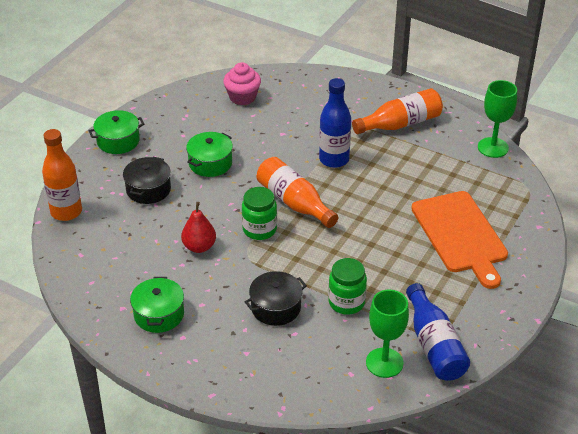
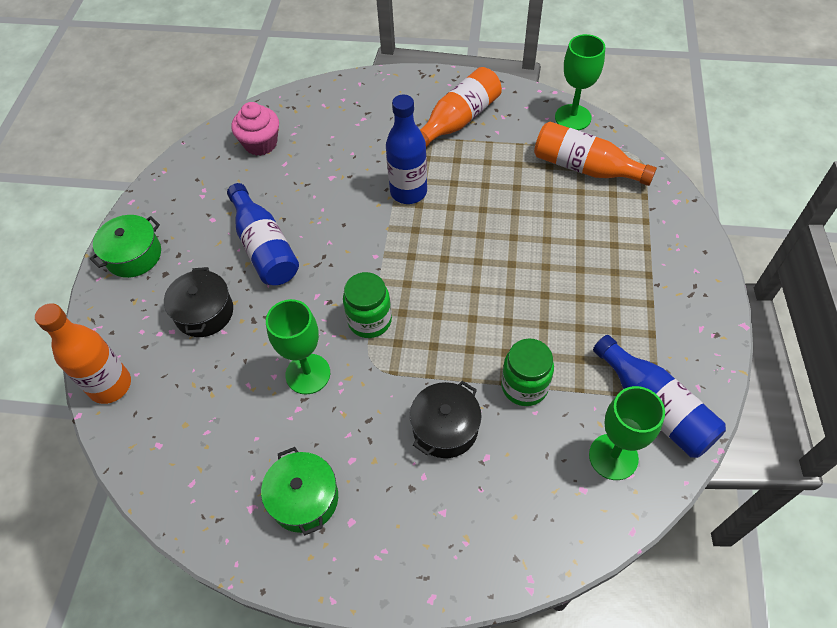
camera: 20 degrees left, 15 degrees up
red pear [181,202,216,253] -> green goblet [266,299,330,395]
green pot [186,132,233,177] -> blue bottle [227,183,299,285]
orange bottle [257,157,338,228] -> orange bottle moved to [534,122,657,186]
orange cutting board [411,191,508,289] -> none

